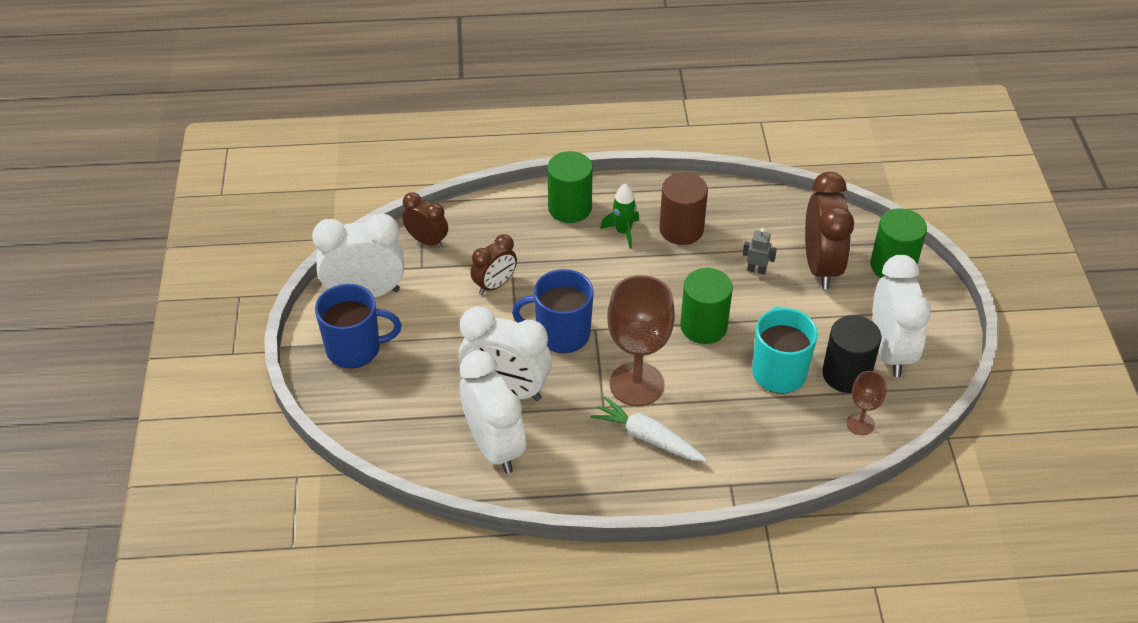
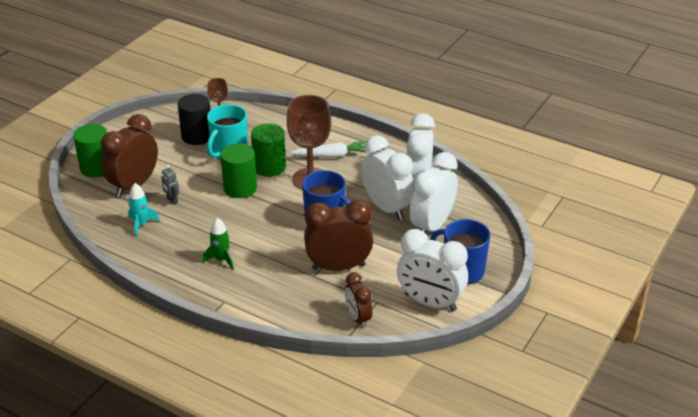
camera: 145 degrees left, 10 degrees down
brown clock [470,234,517,294] -> brown clock [304,199,373,271], size x1.73
green cylinder [548,151,593,223] -> green cylinder moved to [251,123,286,177]
white carrot [590,397,707,462] -> white carrot turned 75 degrees counterclockwise [290,141,370,158]
brown cylinder [659,172,708,245] -> none
white clock [873,255,931,377] -> white clock moved to [409,152,458,233]
none -> turquoise rocket [128,183,160,236]

